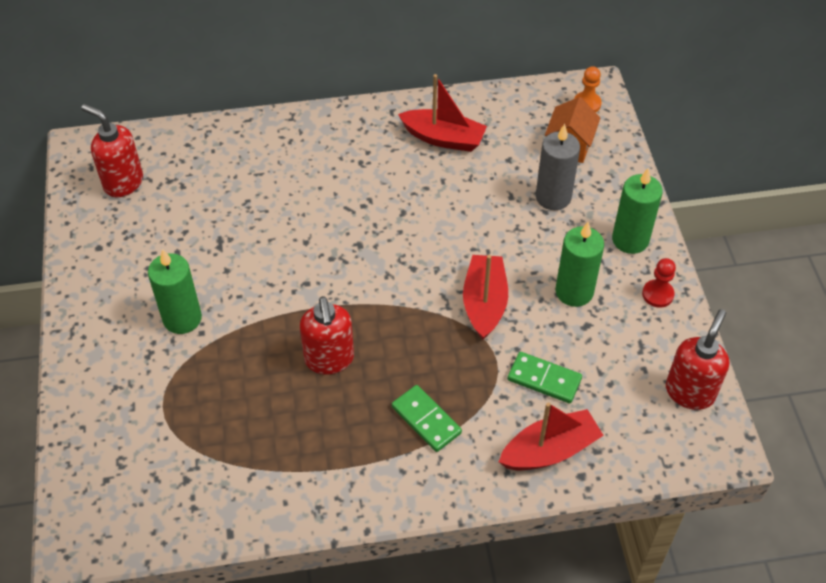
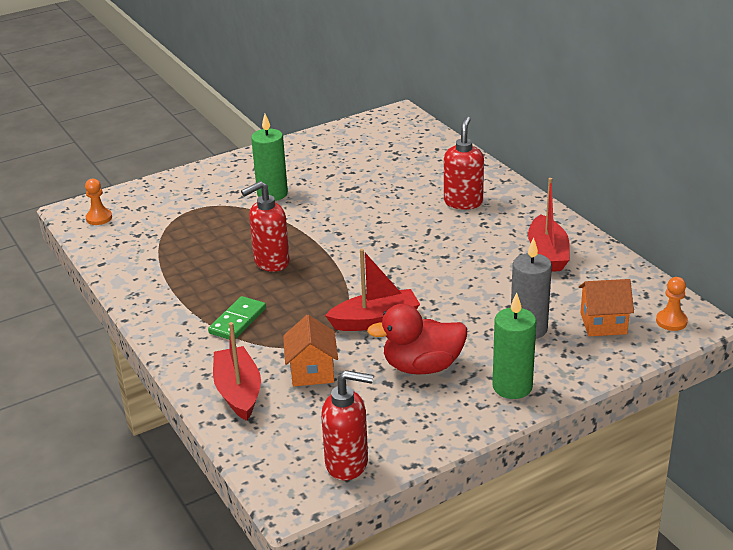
camera: 70 degrees right, 20 degrees down
red soap dispenser [81,104,143,197] -> red soap dispenser moved to [444,116,484,210]
red boat [499,402,604,470] -> red boat turned 150 degrees counterclockwise [213,322,261,421]
green domino [508,352,582,403] -> orange house [283,315,338,386]
green candle [555,222,604,307] -> red duck [367,304,467,375]
red pawn [642,258,676,308] -> none
none -> orange pawn [85,178,112,225]

